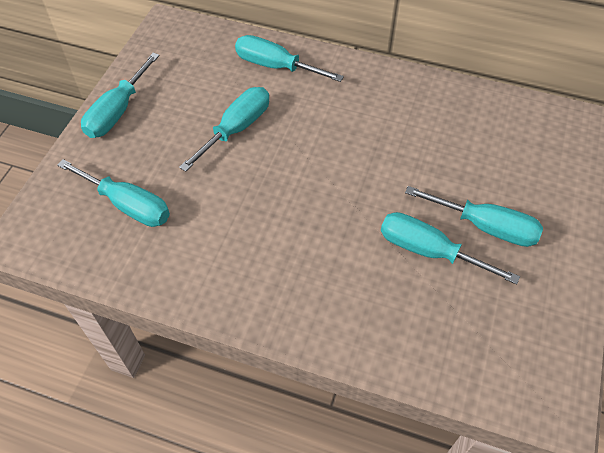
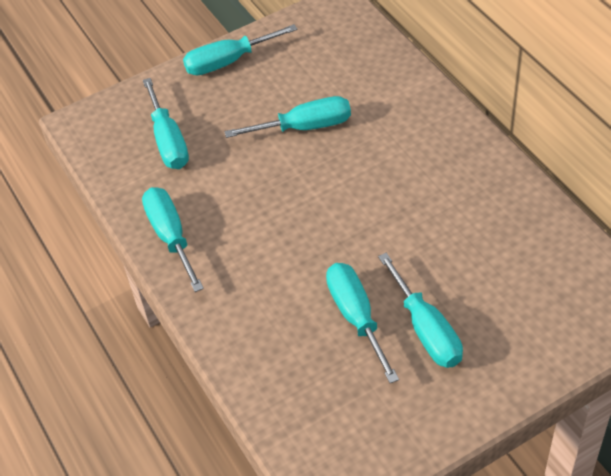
camera: 45 degrees right, 5 degrees down
turquoise screwdriver [235,35,344,82] -> turquoise screwdriver moved to [142,187,204,292]

